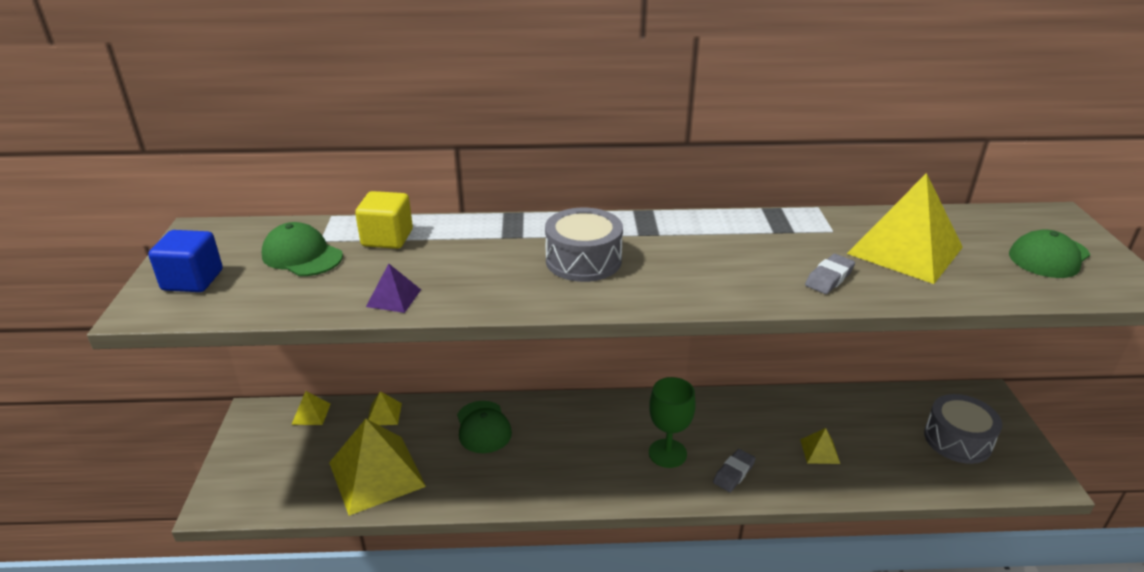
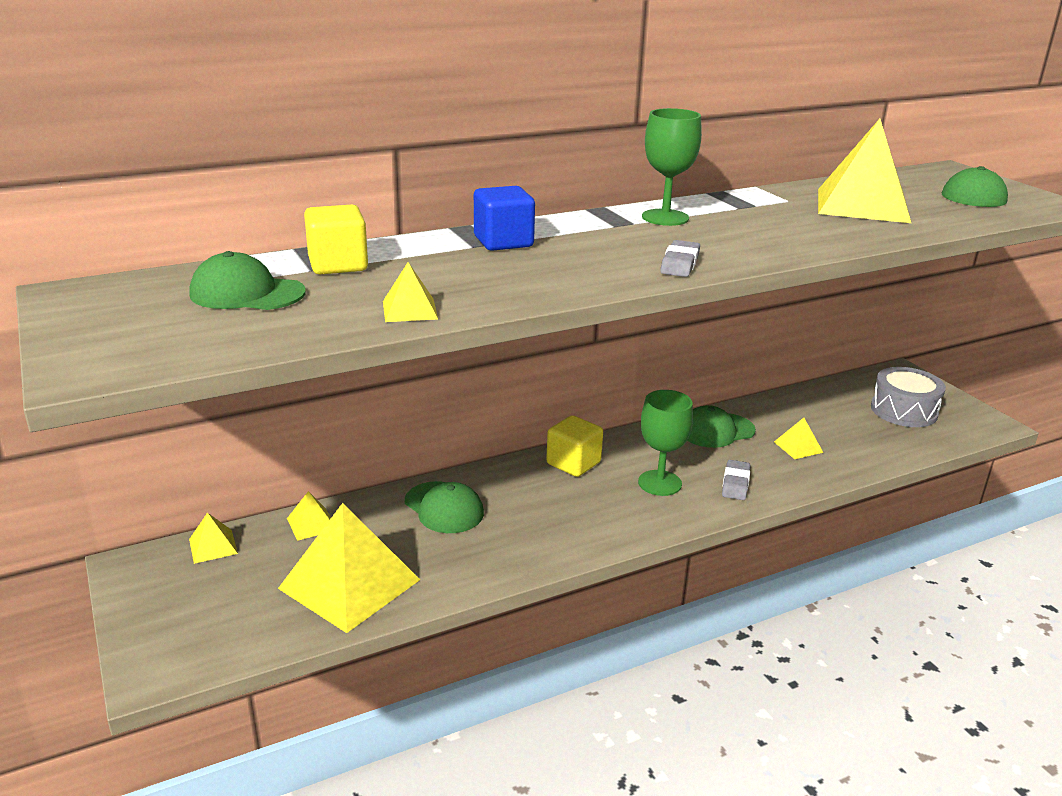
camera: 25 degrees left, 5 degrees down
blue cube [148,230,223,292] -> blue cube moved to [474,186,535,251]
purple pyramid [366,264,421,313] -> yellow pyramid [383,262,438,322]
grey drum [545,208,623,282] -> none
grey eraser [805,254,855,294] -> grey eraser moved to [660,240,700,277]
none -> yellow cube [546,415,603,477]
none -> green goblet [642,108,702,226]
none -> green cap [687,405,756,448]

